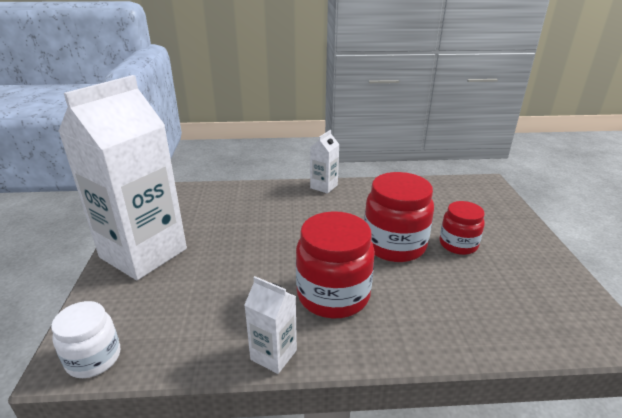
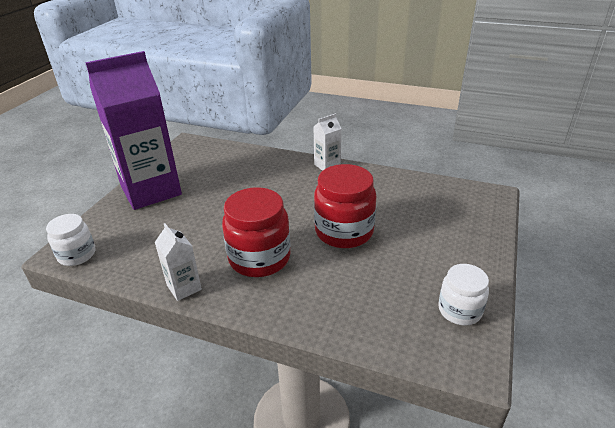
camera: 25 degrees right, 5 degrees up
white carton [58,75,187,280] -> purple carton [85,51,182,210]
red jar [439,201,485,255] -> none
none -> white jar [438,264,489,326]

